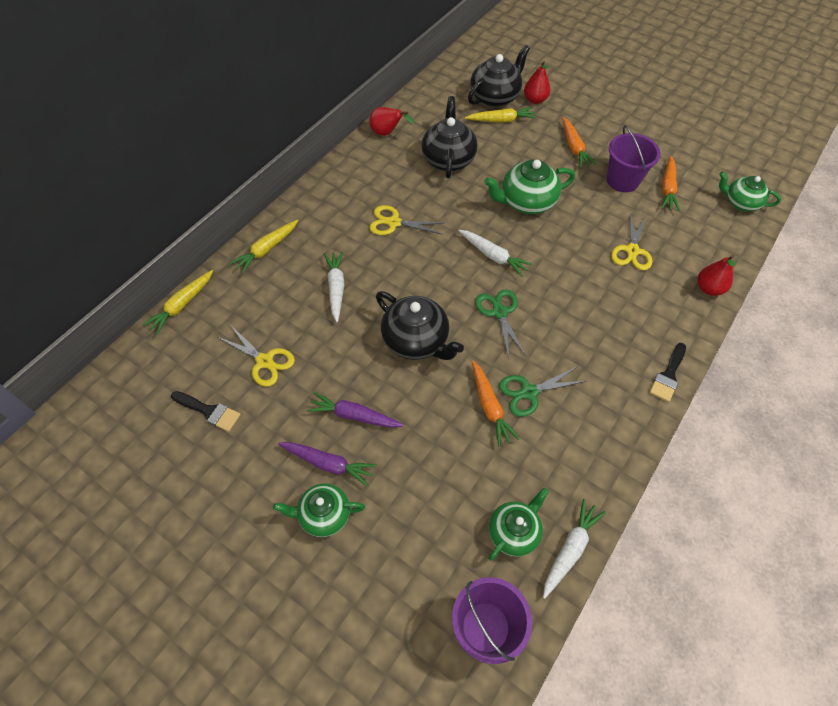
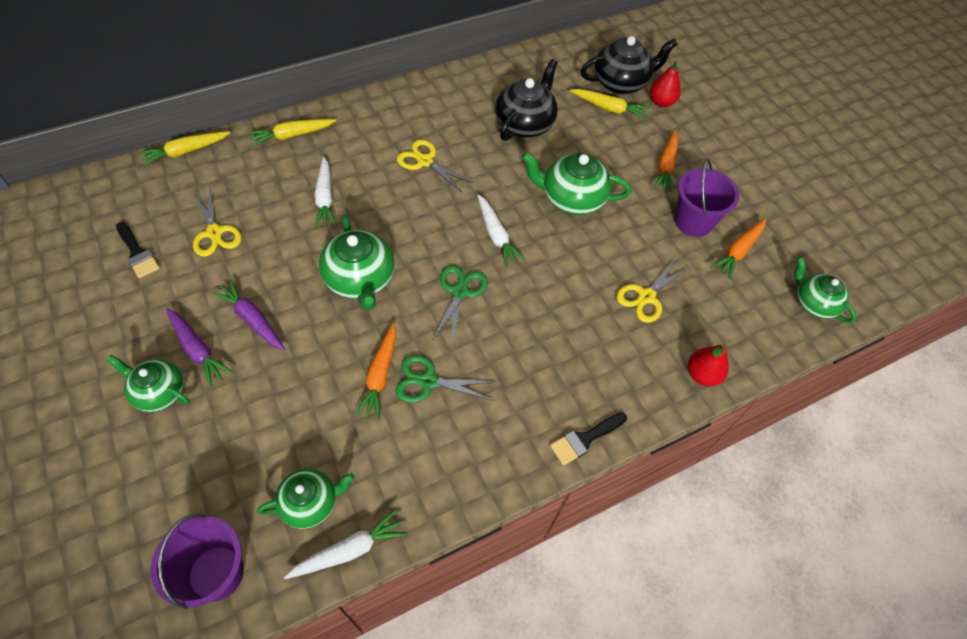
camera: 25 degrees right, 0 degrees up
white carrot [324,252,344,322] -> white carrot turned 150 degrees clockwise [314,157,337,228]
red pear [369,107,414,136] -> none
black teapot [376,291,464,360] -> green teapot [319,214,395,310]

